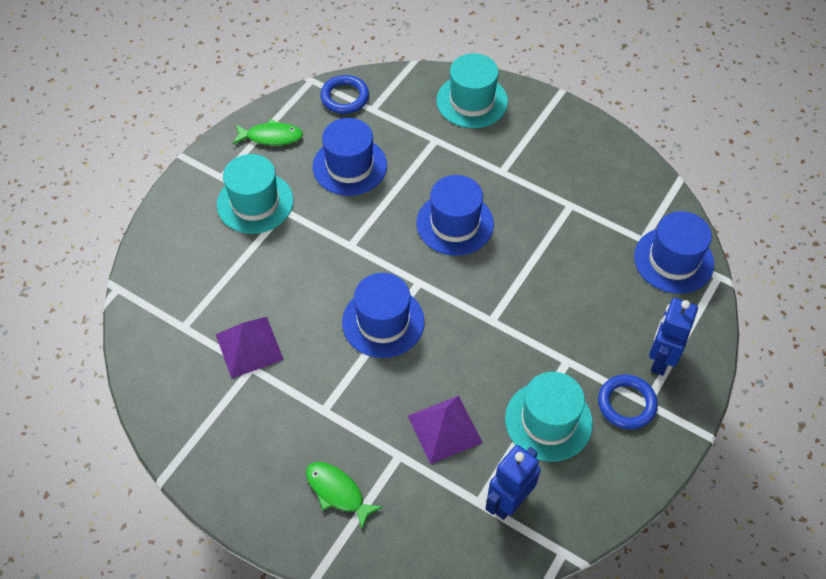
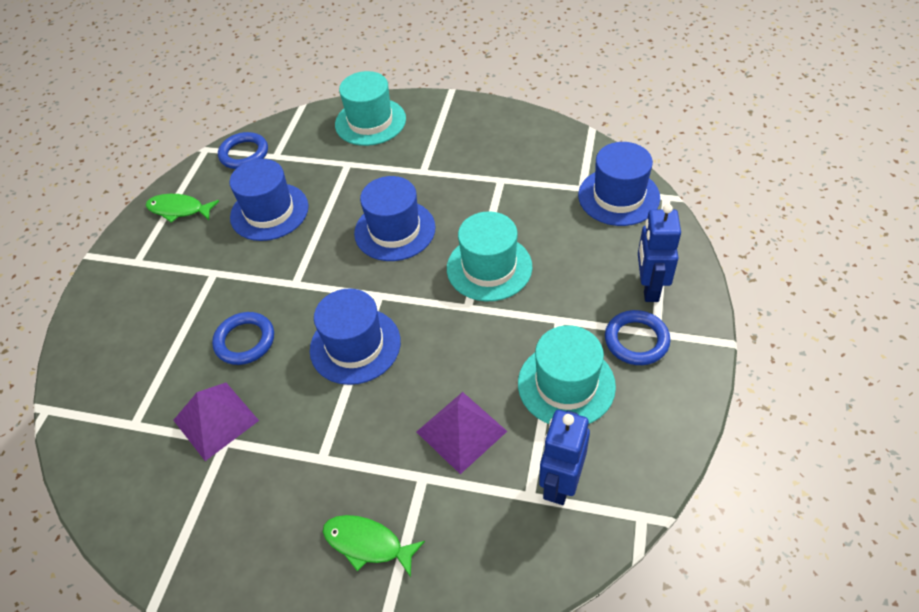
camera: 15 degrees left, 5 degrees down
turquoise hat [217,154,293,234] -> turquoise hat moved to [447,212,532,301]
green fish [233,119,303,146] -> green fish turned 150 degrees counterclockwise [146,194,219,223]
none -> blue ring [212,312,274,365]

